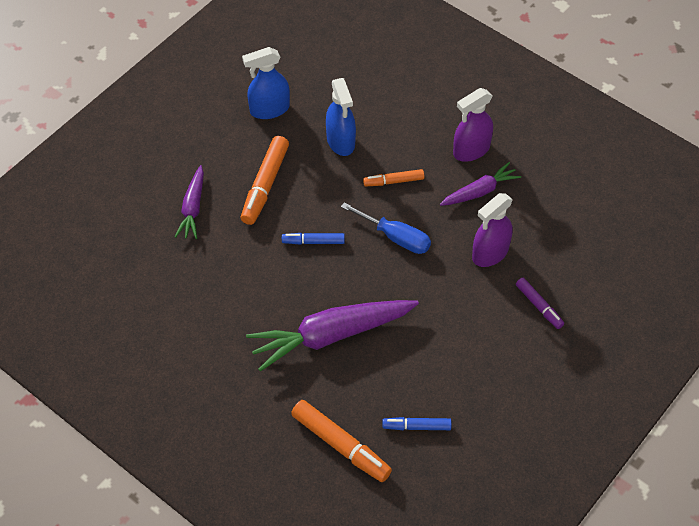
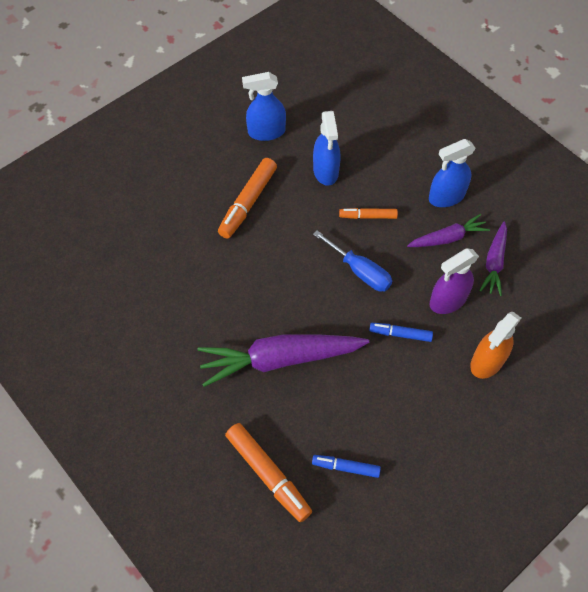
camera: 10 degrees right, 5 degrees up
purple carrot [175,165,204,239] -> purple carrot moved to [480,221,507,296]
blue marker [282,233,345,245] -> blue marker moved to [369,323,433,342]
purple spray bottle [453,88,493,162] -> blue spray bottle [429,139,476,207]
purple marker [516,278,564,329] -> orange spray bottle [470,312,521,379]

